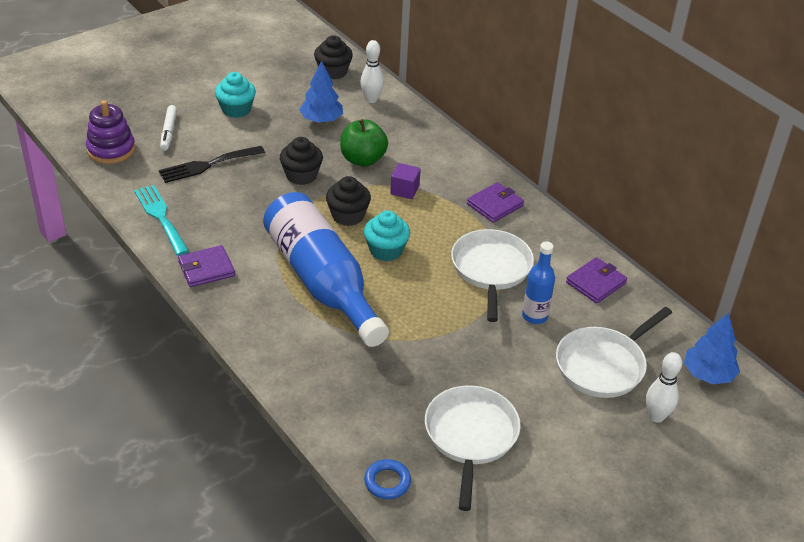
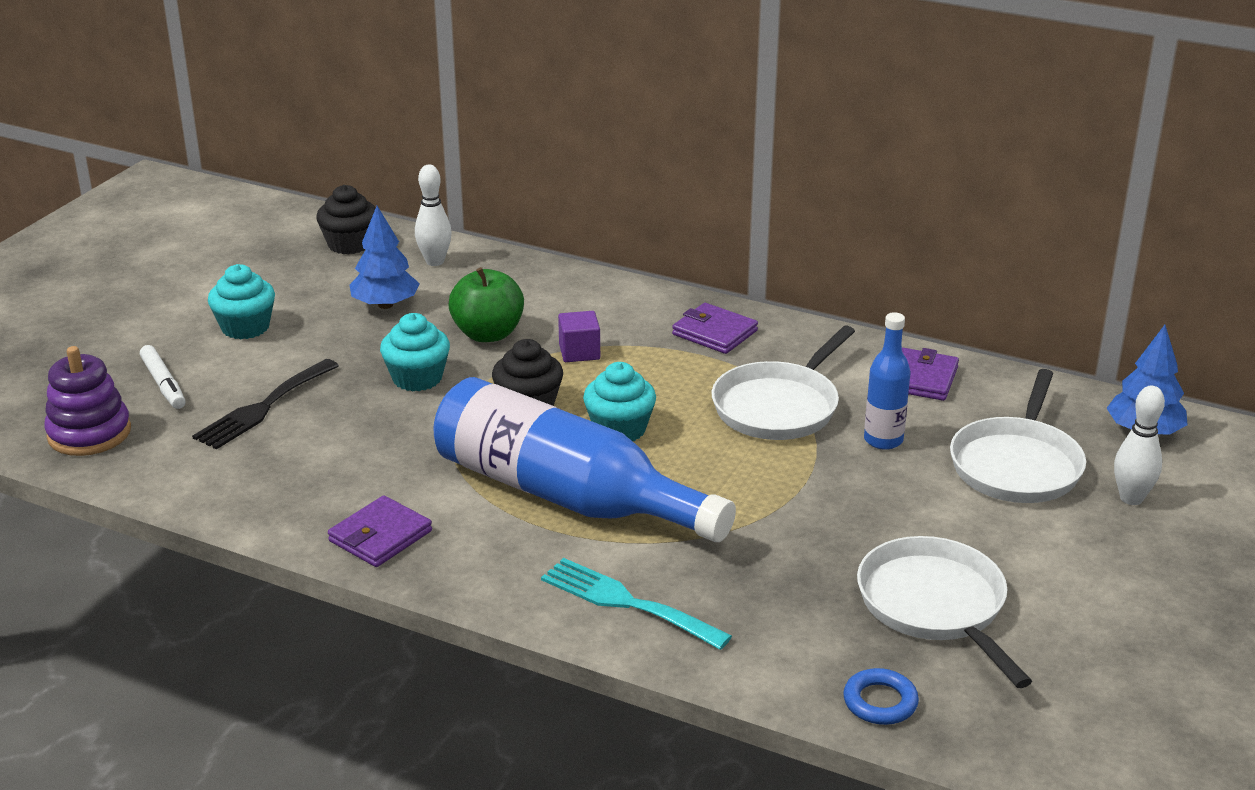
camera: 25 degrees left, 10 degrees down
turquoise fork [134,185,189,256] -> turquoise fork moved to [541,558,732,650]
black cupcake [280,137,323,185] -> turquoise cupcake [380,313,450,391]
white pan [451,229,534,322] -> white pan turned 120 degrees counterclockwise [712,326,855,440]
purple wallet [467,182,524,223] -> purple wallet turned 75 degrees counterclockwise [672,303,758,354]

